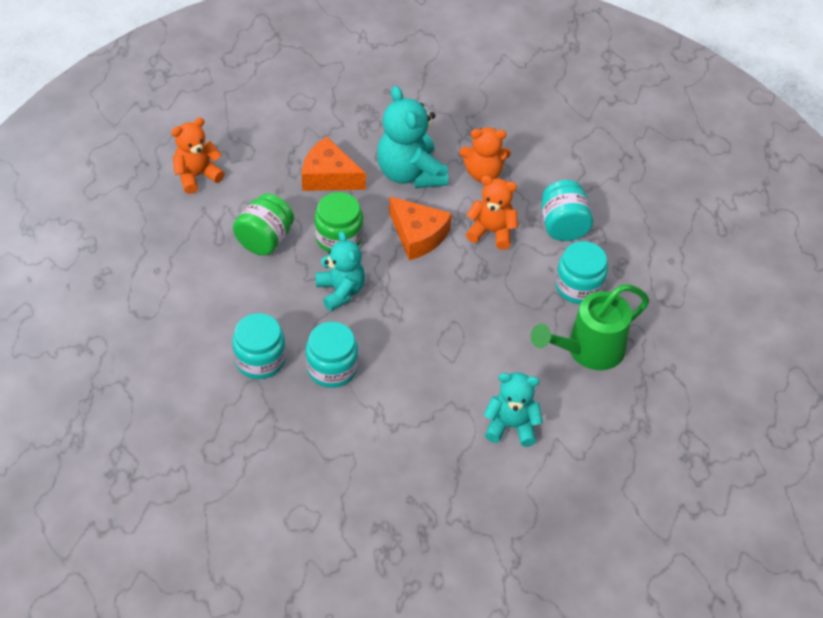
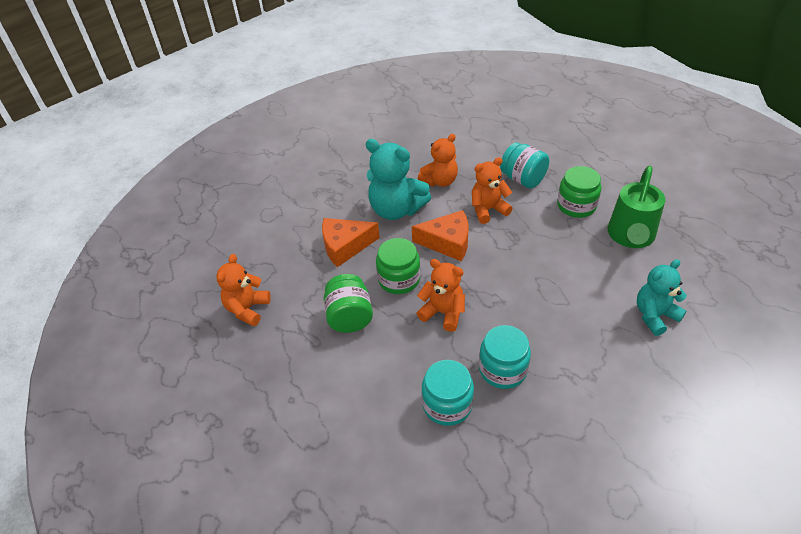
camera: 35 degrees left, 5 degrees down
turquoise teddy bear [316,231,365,311] -> orange teddy bear [416,259,465,332]
turquoise jar [555,241,608,304] -> green jar [557,166,601,218]

